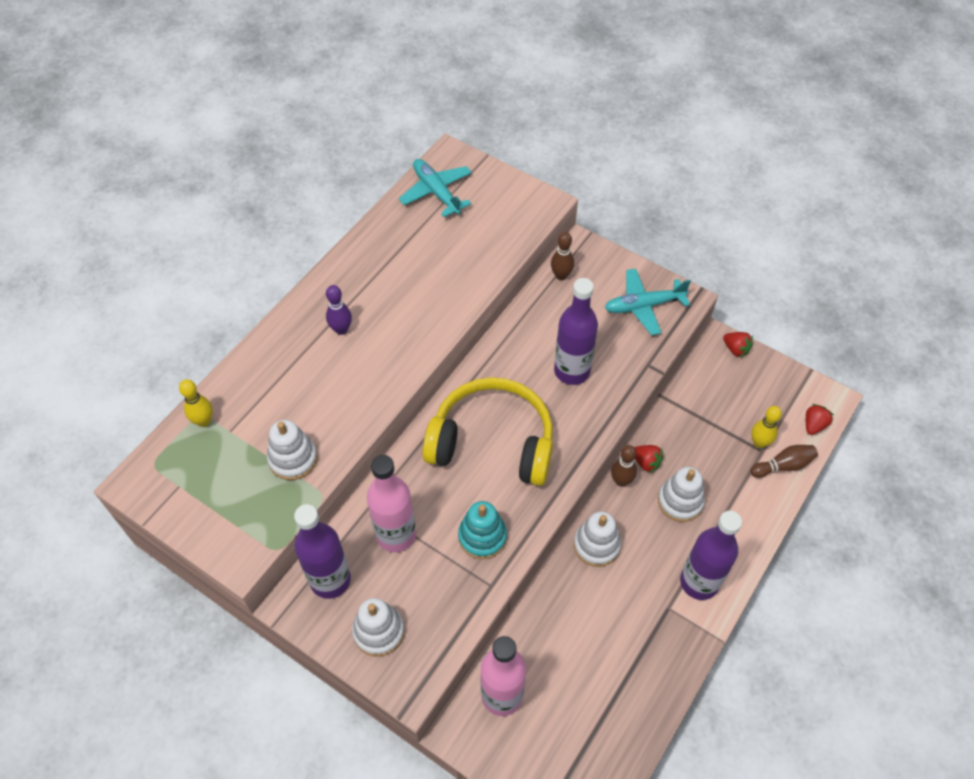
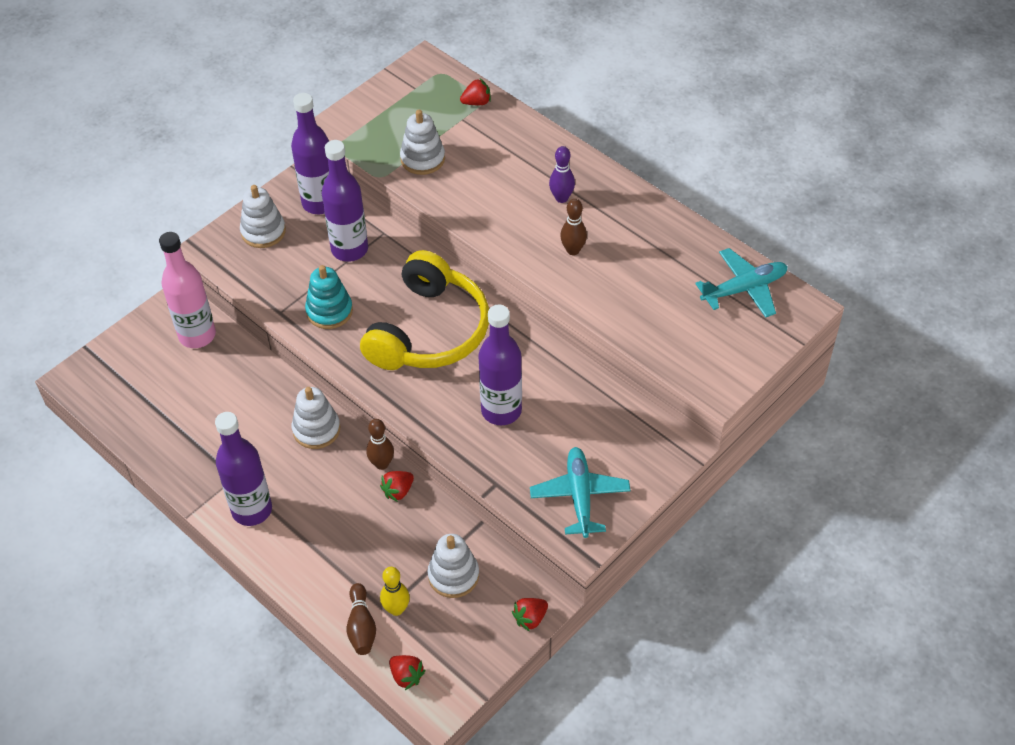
camera: 100 degrees right, 5 degrees down
yellow bowling pin [179,379,213,427] -> red strawberry [460,79,491,105]
pink bottle [367,455,416,552] -> purple bottle [322,140,368,262]
brown bowling pin [551,232,574,280] -> brown bowling pin moved to [560,199,587,255]
white stacking toy [658,467,705,522] -> white stacking toy moved to [428,534,479,598]

